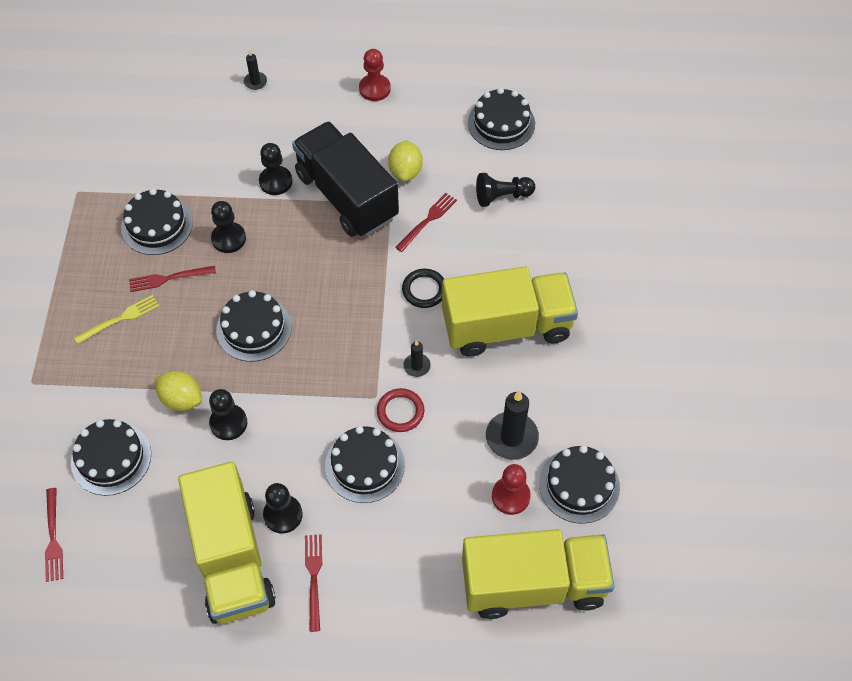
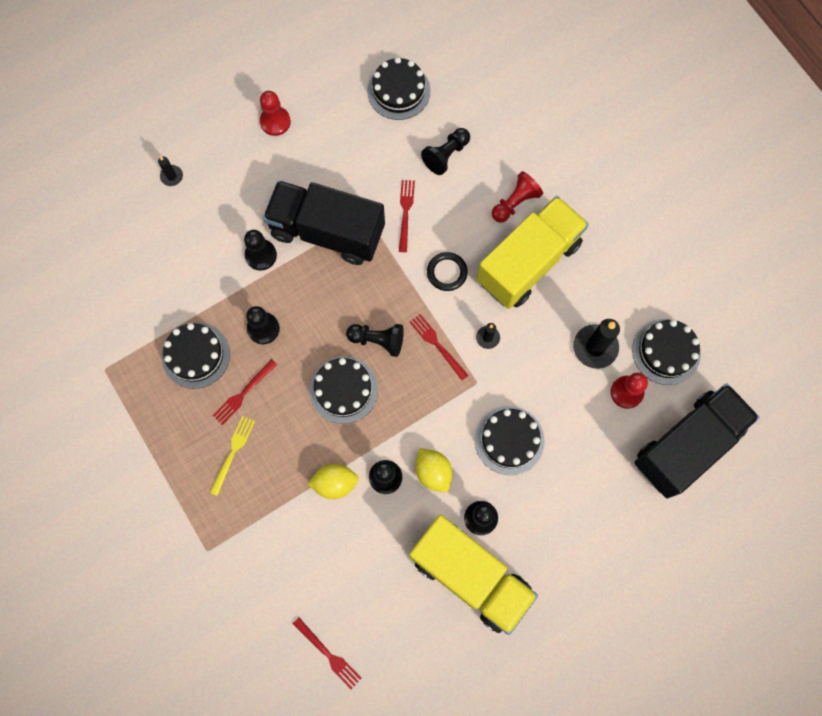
camera: 35 degrees left, 15 degrees up
black cake [71,419,151,496] -> none
red fork [305,534,322,632] -> red fork moved to [410,314,469,380]
red ring [377,388,424,432] -> none
yellow lemon [388,141,423,182] -> yellow lemon moved to [415,448,453,492]
yellow truck [462,529,615,619] -> black truck [635,384,760,498]
none -> black pawn [346,324,404,357]
none -> red pawn [492,171,543,223]

